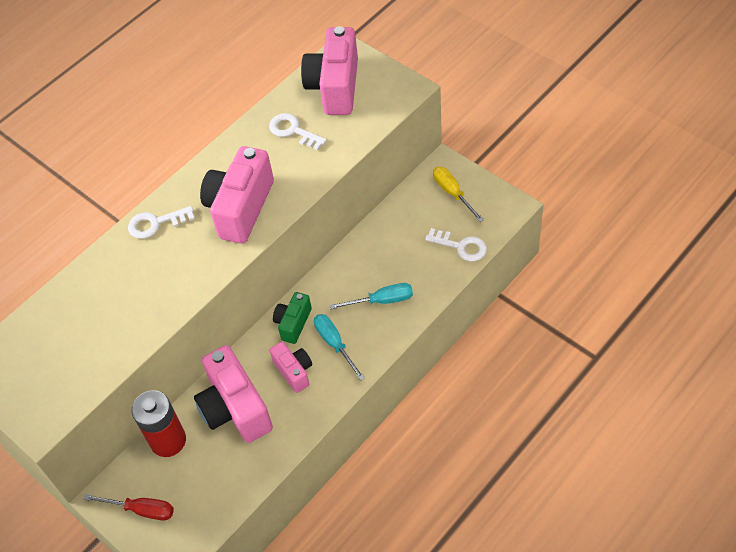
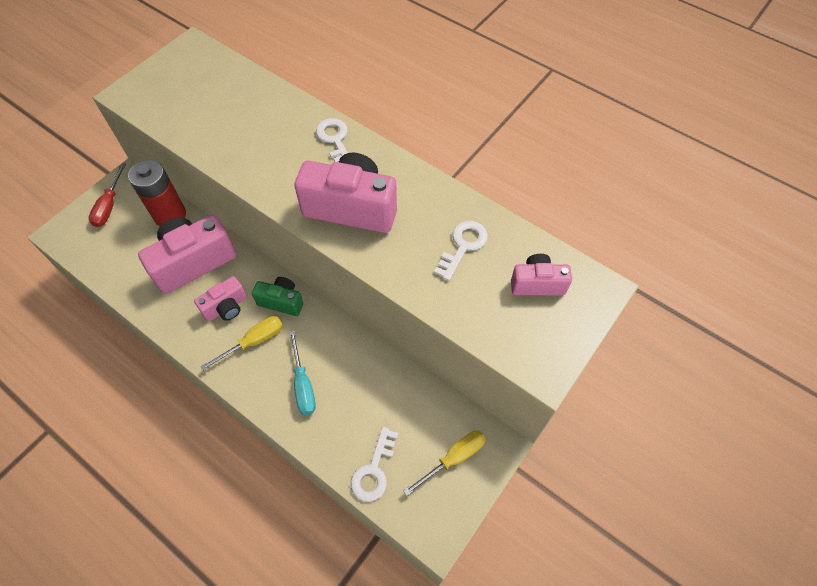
camera: 80 degrees right, 5 degrees up
pink camera [301,26,358,115] -> pink camera [511,254,572,295], size x0.55
turquoise screwdriver [314,314,365,381] -> yellow screwdriver [200,316,283,371]

